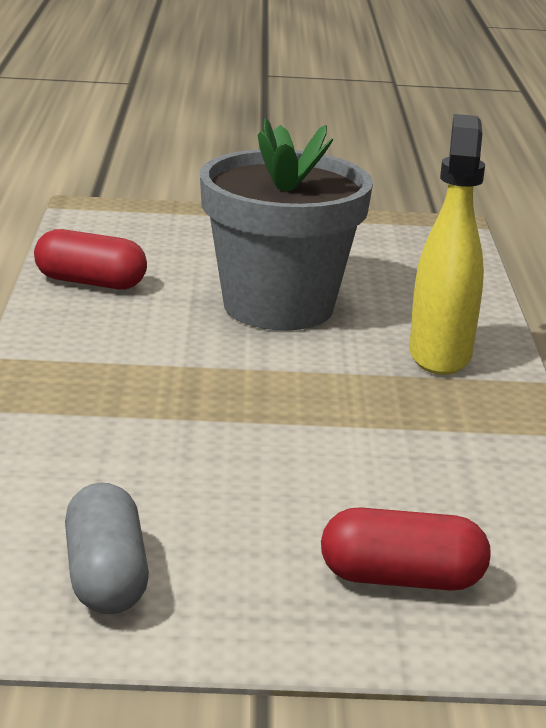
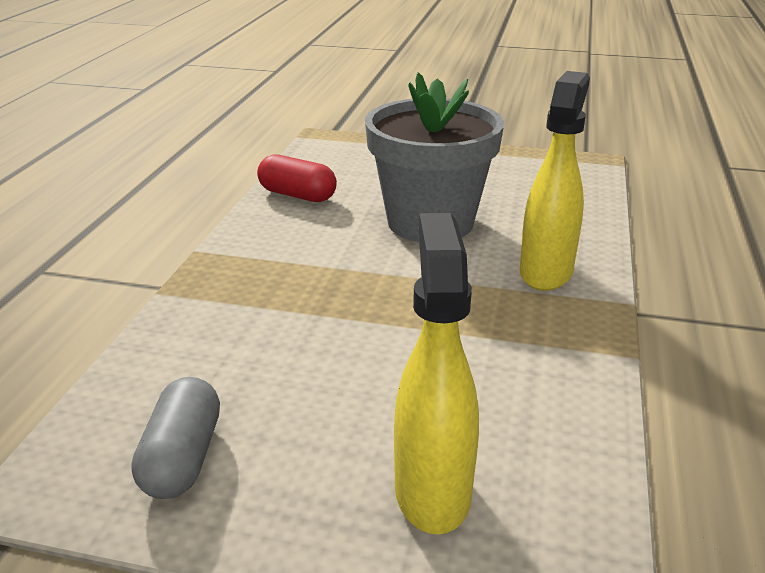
camera: 15 degrees right, 5 degrees up
red capsule [321,507,491,591] -> yellow spray bottle [394,213,479,534]

